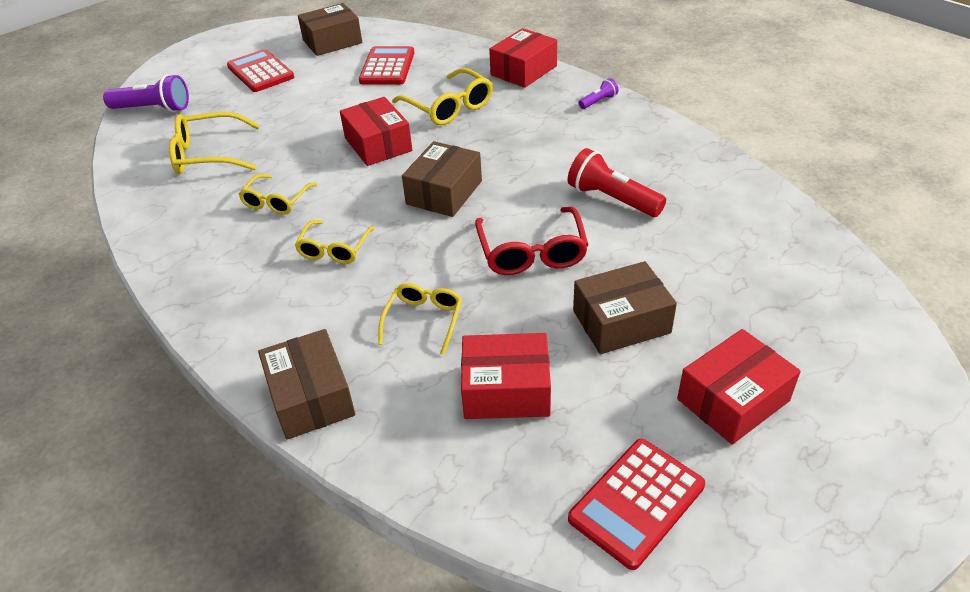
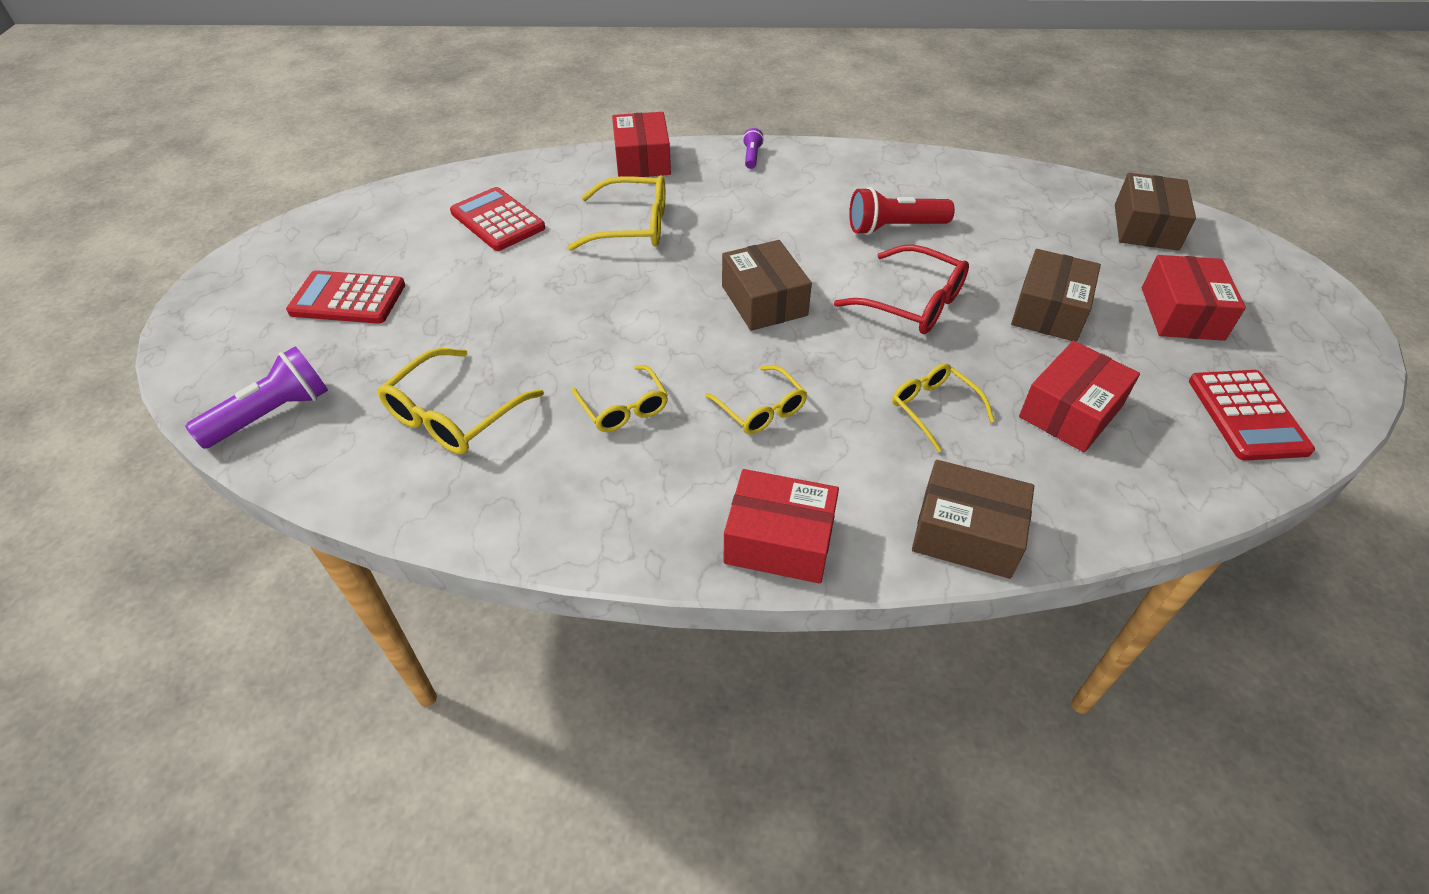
camera: 50 degrees left, 5 degrees up
brown box [298,3,362,56] -> brown box moved to [1115,173,1196,251]
red box [340,97,412,166] -> red box moved to [723,469,839,584]

